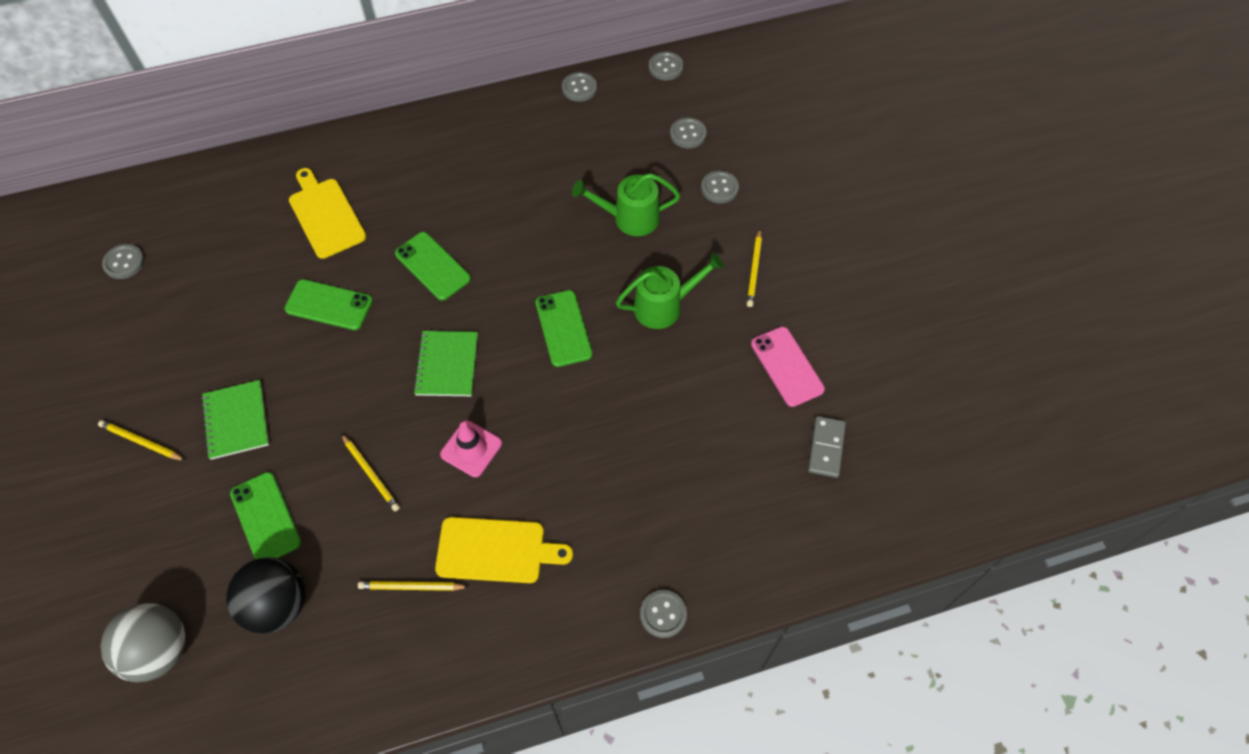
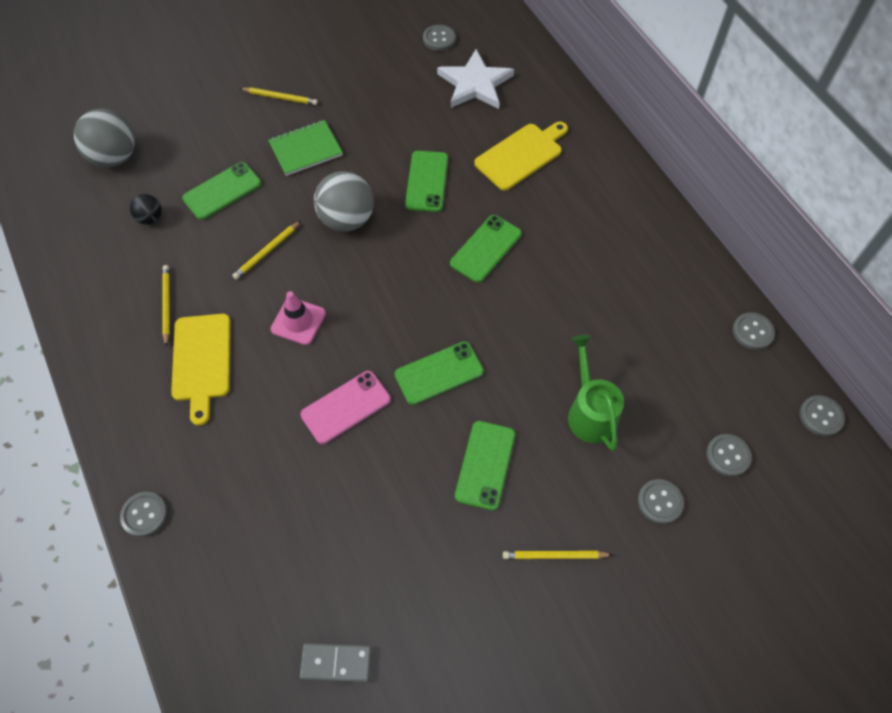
camera: 80 degrees right, 0 degrees up
yellow pencil [98,420,186,461] -> yellow pencil turned 90 degrees clockwise [240,87,318,105]
black ball [226,557,306,634] -> black ball [130,194,162,224], size x0.51
green notebook [413,331,478,396] -> none
green watering can [616,253,724,329] -> green phone [455,421,515,511]
pink phone [751,326,825,407] -> pink phone moved to [300,371,391,444]
none -> grey ball [314,171,374,232]
none -> white star [437,49,514,109]

